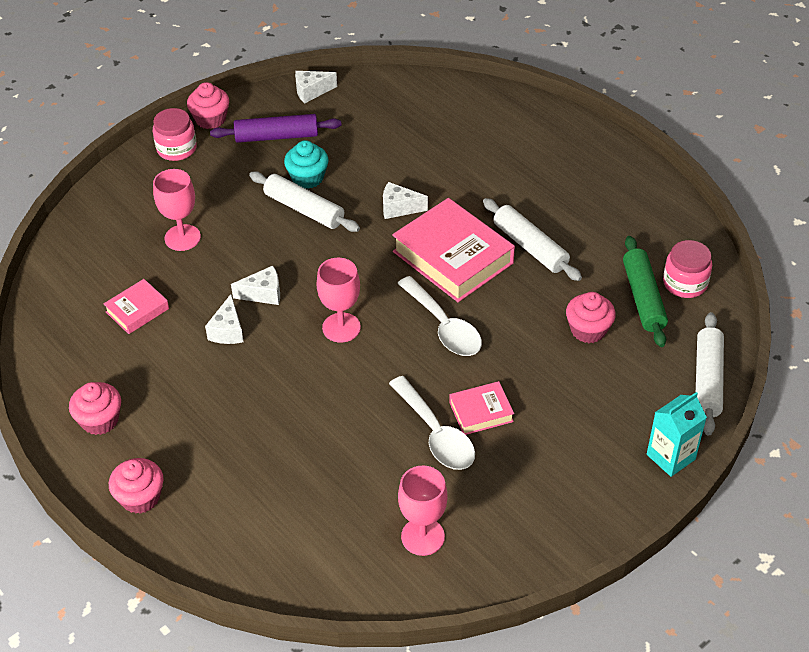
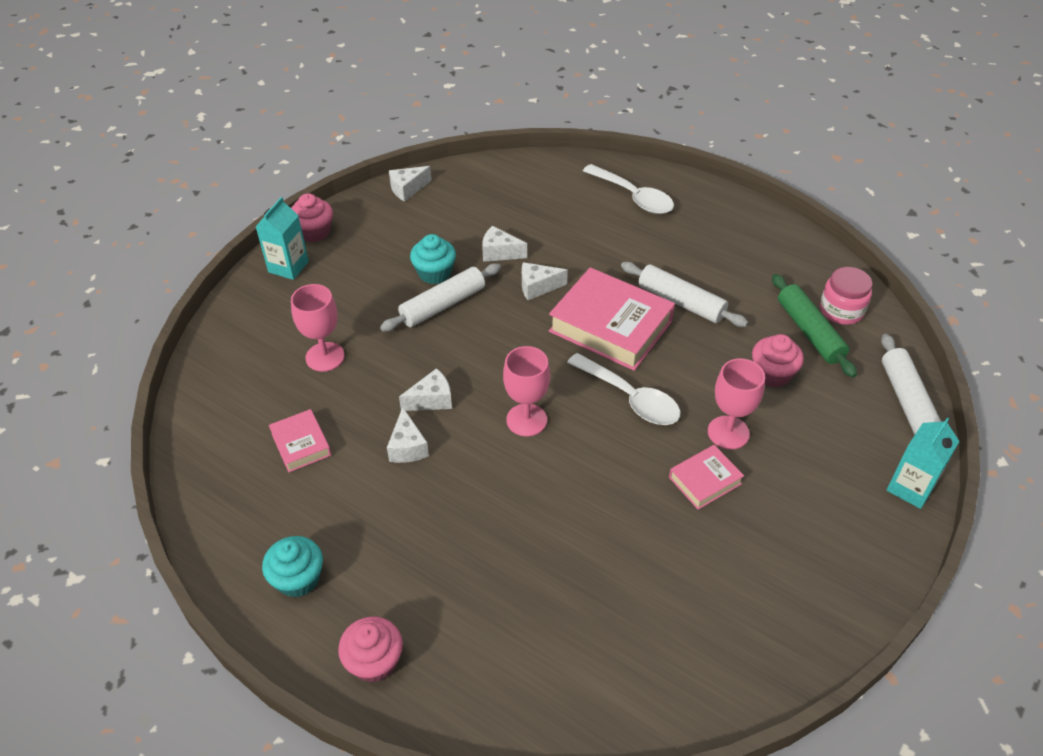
camera: 15 degrees left, 0 degrees up
pink cupcake [69,382,121,435] -> turquoise cupcake [262,536,323,597]
pink book [103,279,169,334] -> pink book turned 60 degrees counterclockwise [269,409,331,472]
pink jar [153,108,197,161] -> turquoise carton [255,197,309,280]
purple rolling pin [210,114,341,143] -> none
white rolling pin [249,171,360,232] -> white rolling pin turned 60 degrees counterclockwise [380,263,501,332]
white spoon [389,376,475,470] -> white spoon moved to [583,164,674,214]
pink goblet [398,465,448,556] -> pink goblet moved to [708,358,765,449]
none -> white cheese [482,226,527,262]

